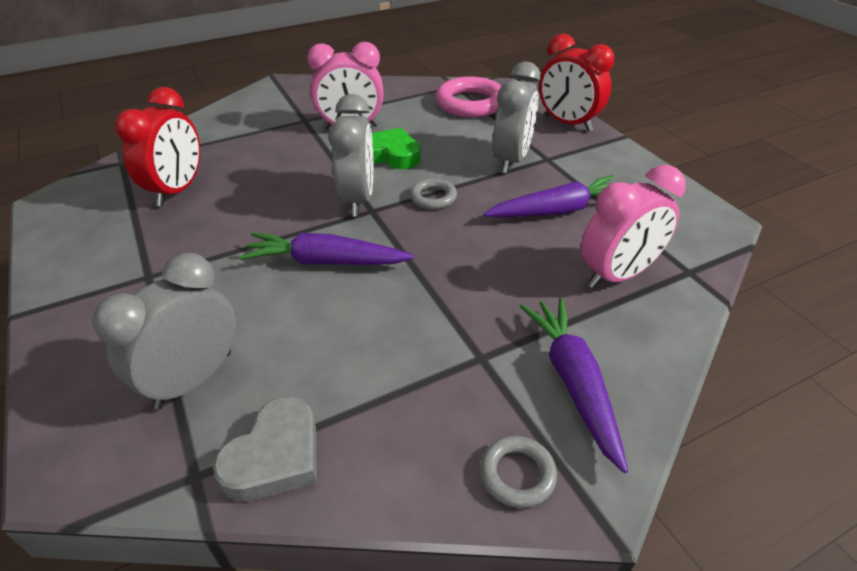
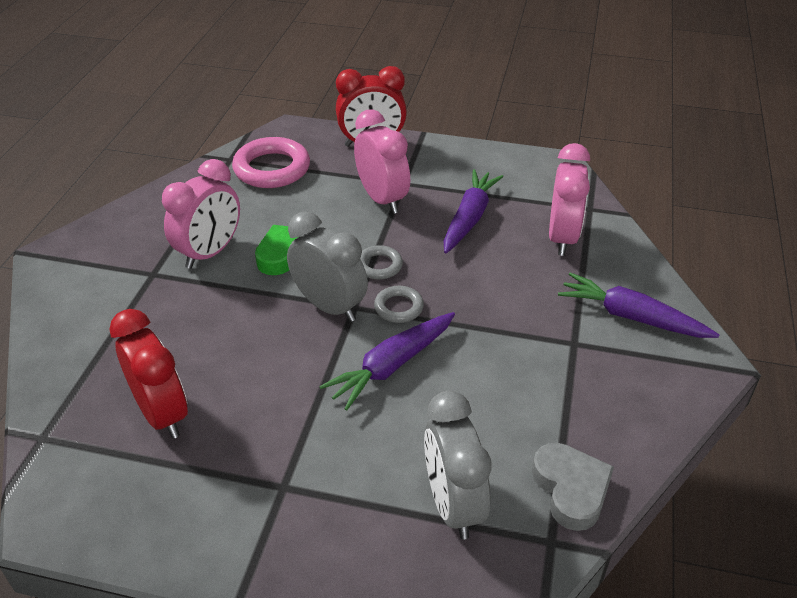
camera: 50 degrees left, 0 degrees up
grey ring [480,436,557,508] -> grey ring moved to [374,286,424,323]
grey clock [493,62,541,173] -> pink clock [354,109,410,214]

